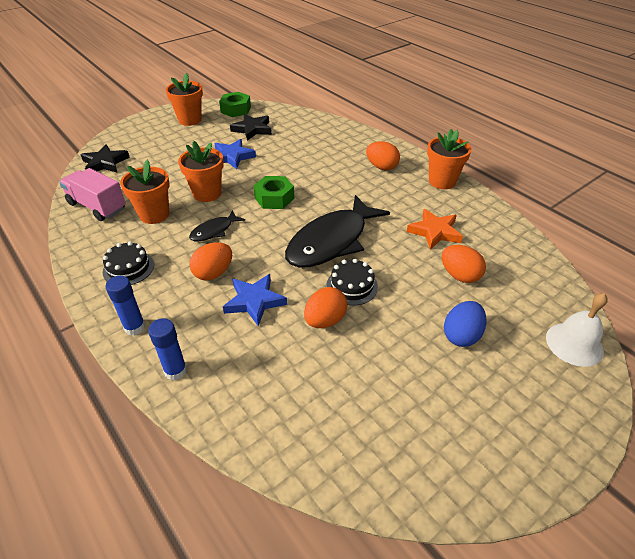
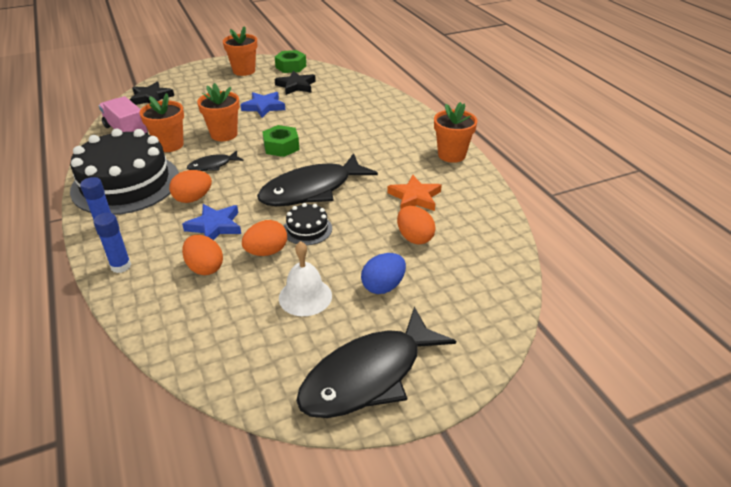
camera: 15 degrees right, 5 degrees down
black cake [103,241,154,285] -> black cake [70,129,179,215], size x2.33
orange egg [366,141,400,170] -> orange egg moved to [182,235,223,275]
white bell [546,293,608,367] -> white bell moved to [279,241,332,316]
none -> black fish [296,307,456,418]

